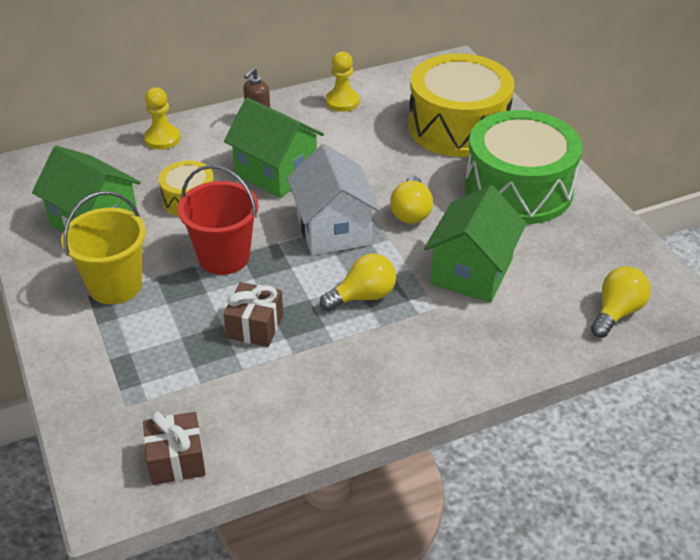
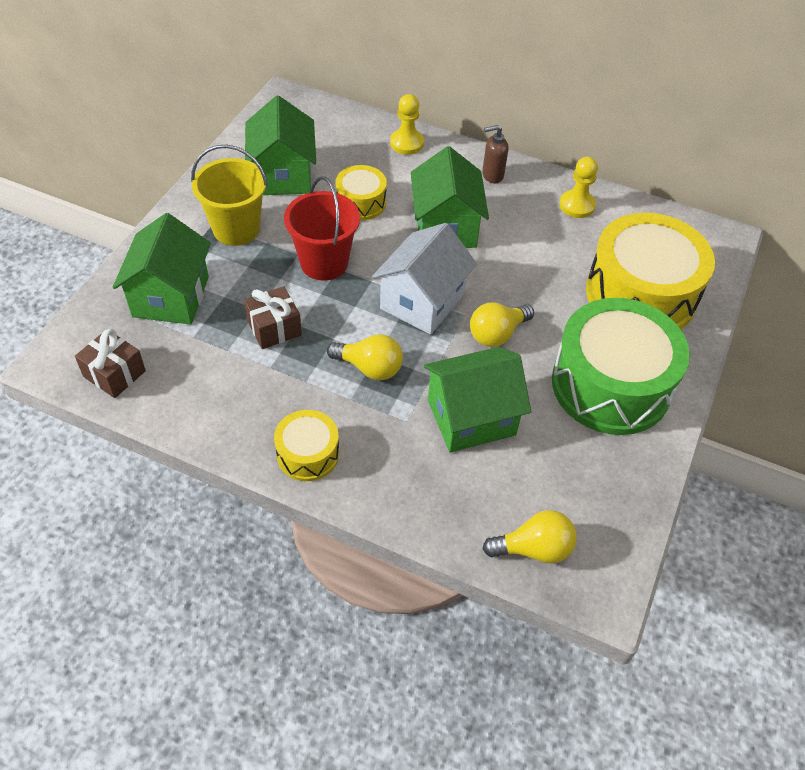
camera: 45 degrees right, 10 degrees up
none -> green house [113,213,211,325]
none -> yellow drum [274,410,339,481]

